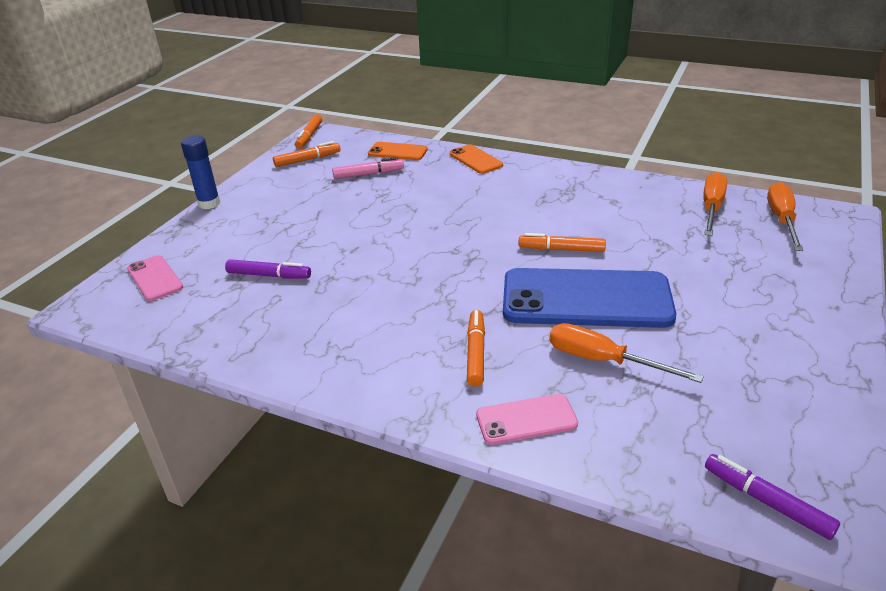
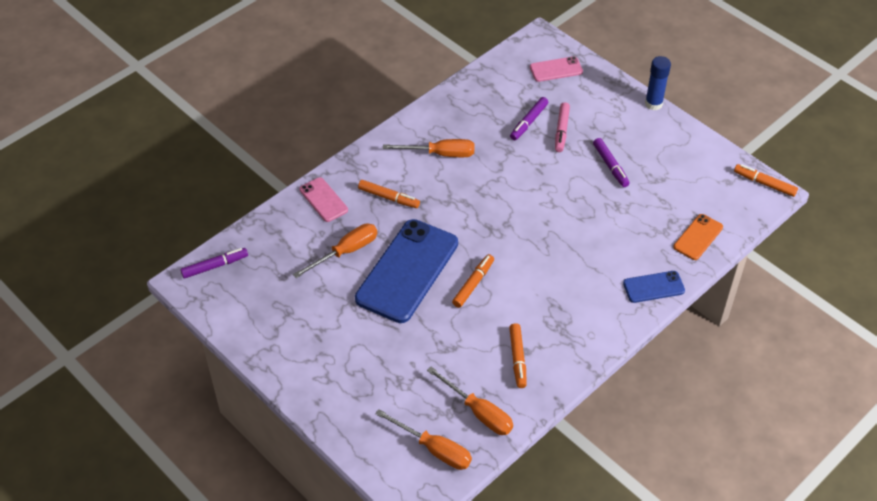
camera: 110 degrees right, 15 degrees up
orange marker [273,141,341,167] -> orange marker moved to [509,323,527,388]
pink marker [332,157,404,179] -> pink marker moved to [555,102,570,152]
orange phone [450,144,503,174] -> blue phone [623,271,685,303]
pink phone [476,394,578,445] -> pink phone turned 45 degrees counterclockwise [300,177,348,222]
none -> orange screwdriver [383,139,474,157]
none -> purple marker [593,138,630,187]

